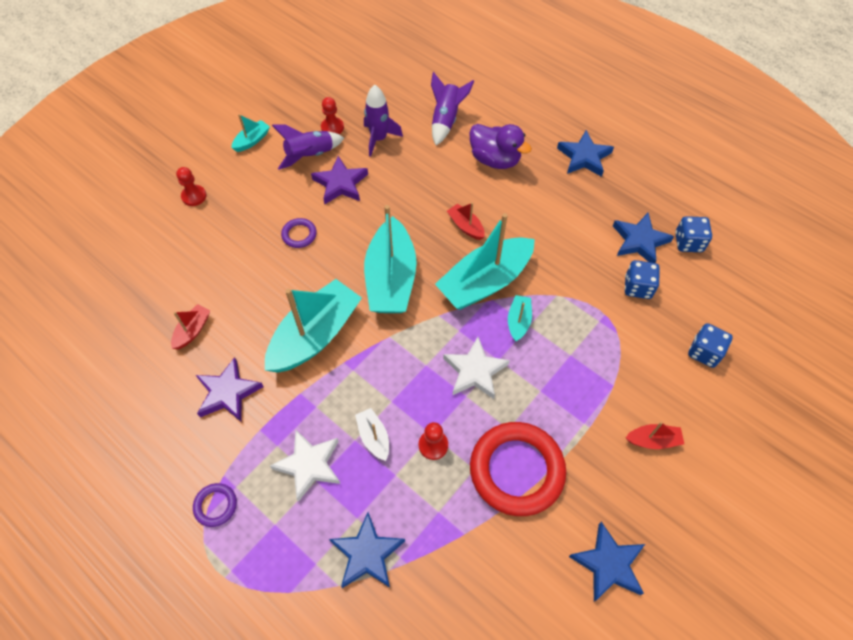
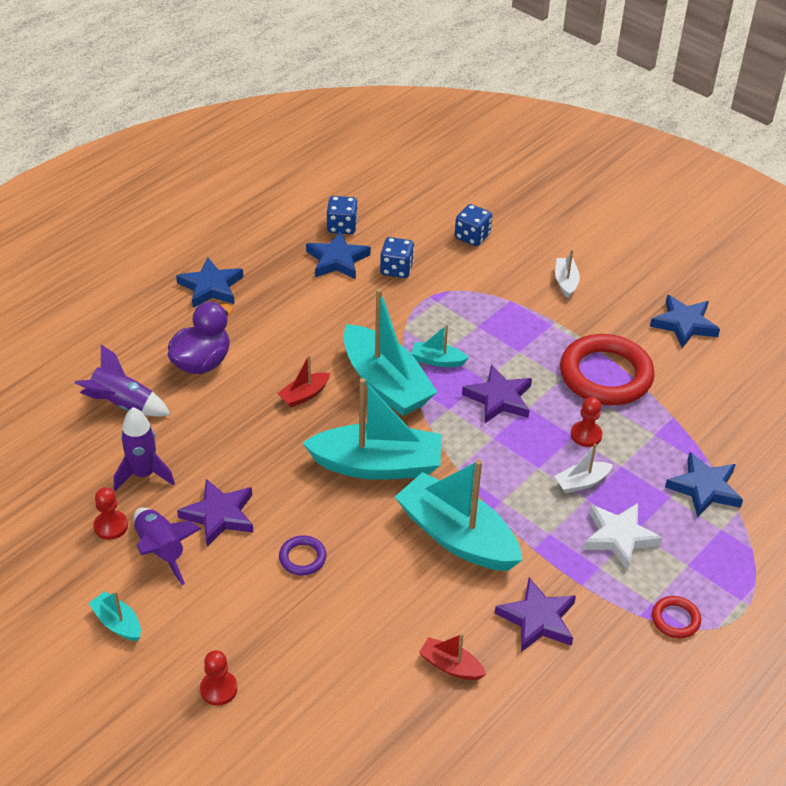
camera: 90 degrees left, 15 degrees down
purple ring [193,483,237,527] -> red ring [652,596,701,638]
white star [443,337,510,399] -> purple star [462,365,532,423]
red boat [625,422,684,449] -> white boat [555,249,580,298]

